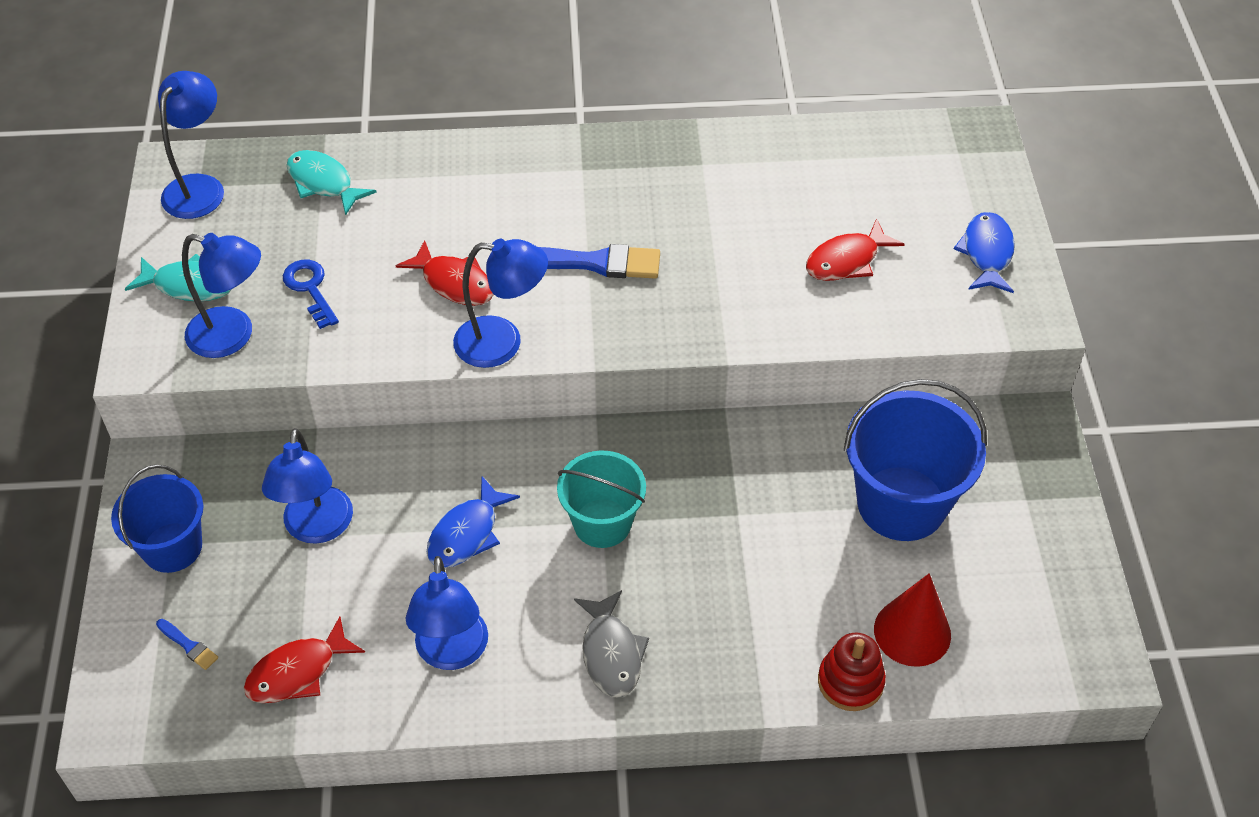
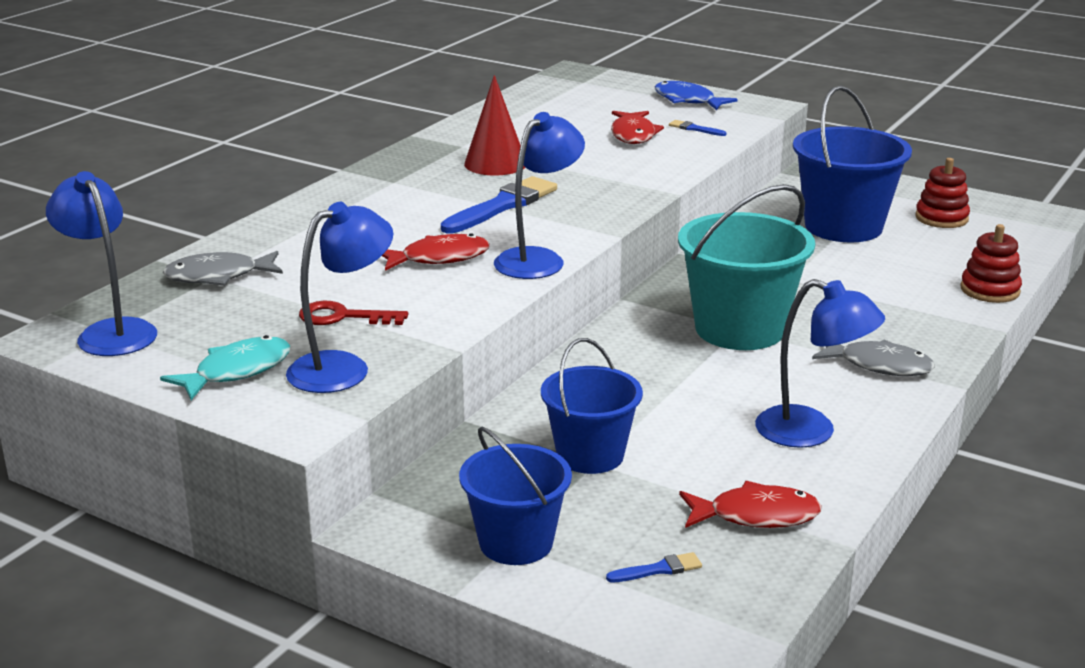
camera: 55 degrees left, 25 degrees down
red fish [244,616,365,703] -> red fish turned 90 degrees counterclockwise [679,481,822,528]
blue lamp [262,428,353,544] -> blue bucket [541,338,643,474]
blue key [283,260,339,329] -> red key [299,301,408,325]
turquoise fish [286,150,377,216] -> grey fish [163,251,283,286]
blue fish [427,476,520,568] -> none
turquoise bucket [557,450,646,548] -> turquoise bucket [678,184,815,350], size x1.55
red cone [874,573,951,667] -> red cone moved to [464,75,526,175]
none -> blue brush [669,120,726,136]
none -> red stacking toy [915,158,970,228]

